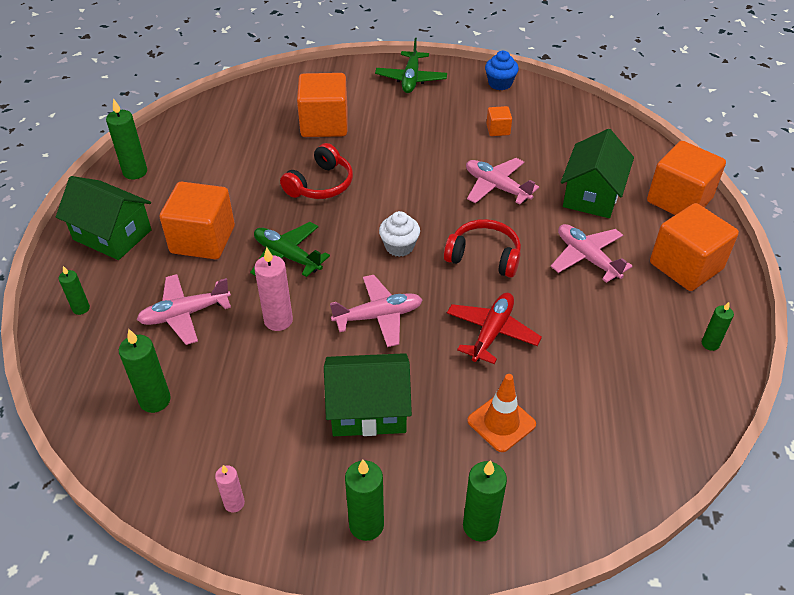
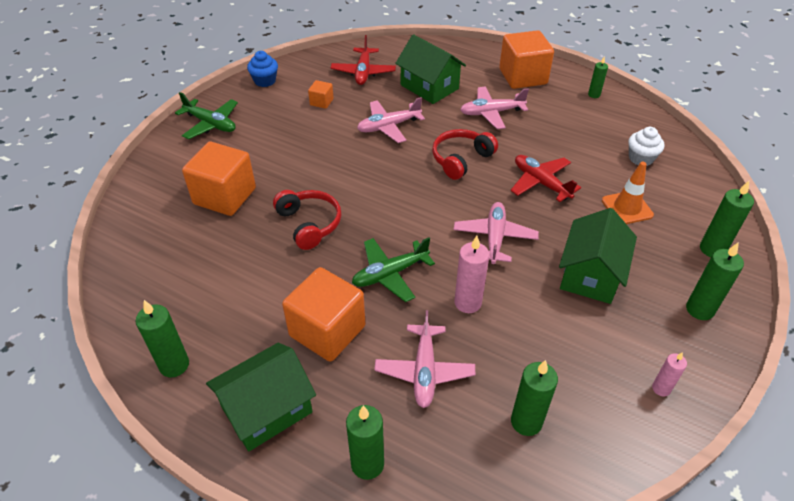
camera: 65 degrees left, 0 degrees up
green candle [59,266,90,315] -> green candle [346,405,384,480], size x1.66
white cupcake [379,211,420,257] -> white cupcake moved to [628,127,664,166]
orange cube [647,141,726,215] -> none
none -> red plane [331,35,396,85]

